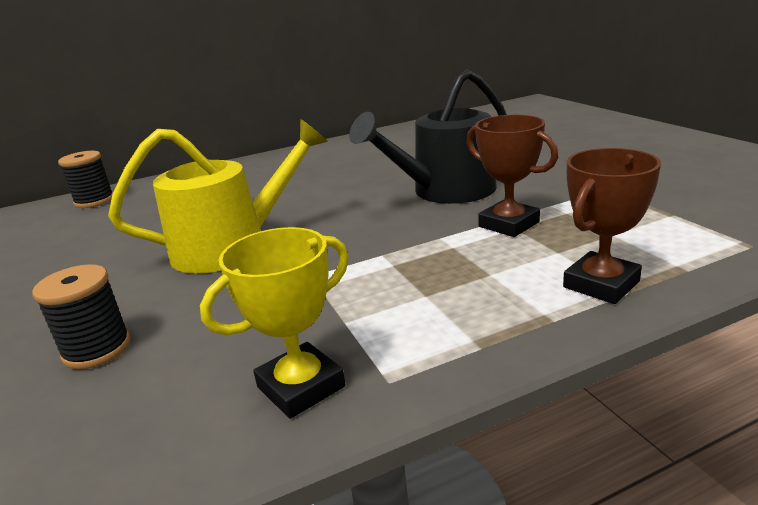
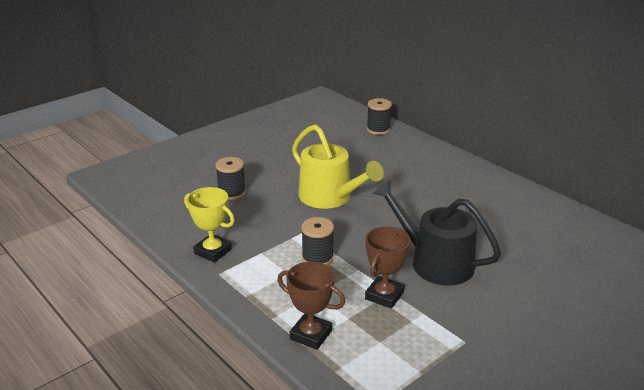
camera: 70 degrees right, 5 degrees up
none -> black spool [301,217,334,265]

